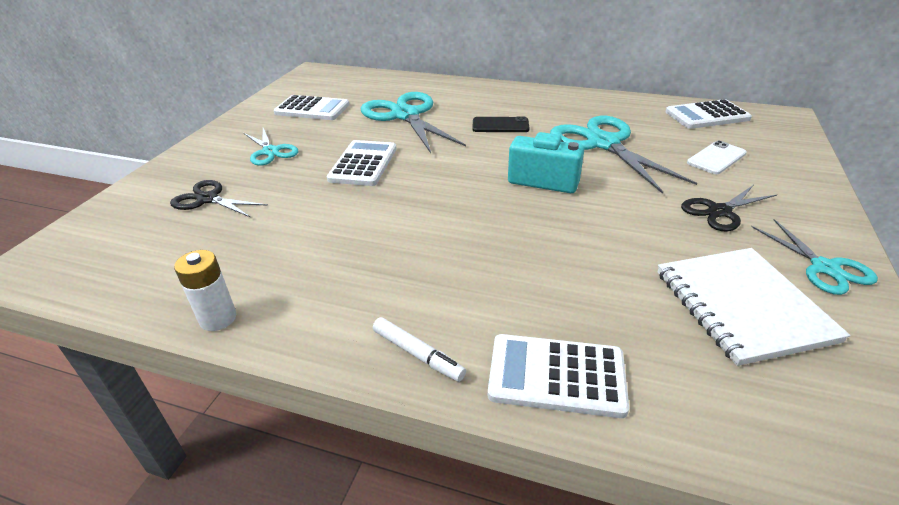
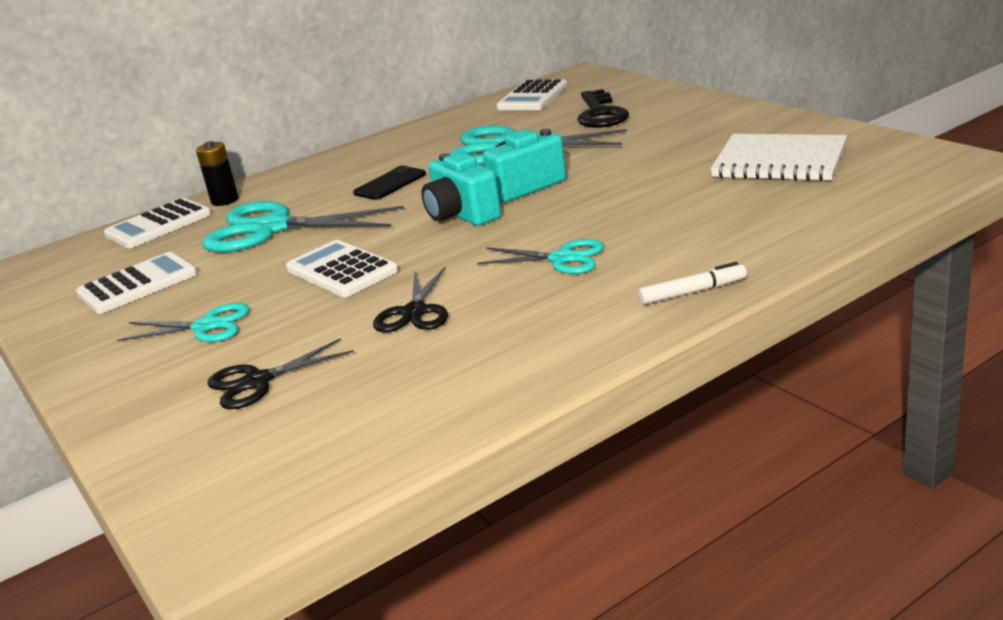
camera: 50 degrees left, 10 degrees down
white battery [174,250,236,331] -> none
white calculator [488,334,629,418] -> white calculator moved to [104,198,211,248]
black scissors [681,185,777,231] -> black scissors moved to [373,266,448,332]
white phone [687,141,747,174] -> black key [577,89,629,128]
turquoise scissors [751,219,878,295] -> turquoise scissors moved to [477,239,604,274]
none -> black battery [196,141,239,206]
none -> turquoise camera [421,152,501,226]

